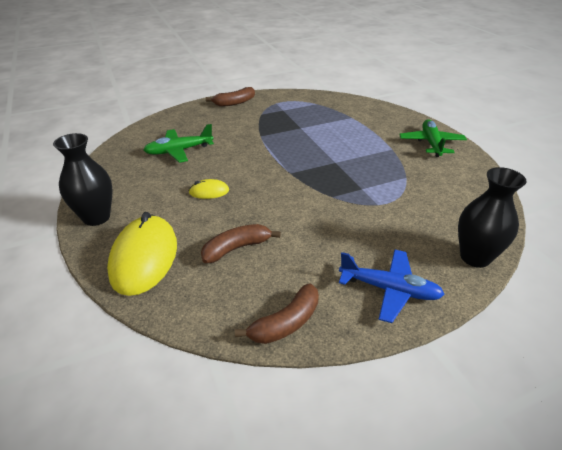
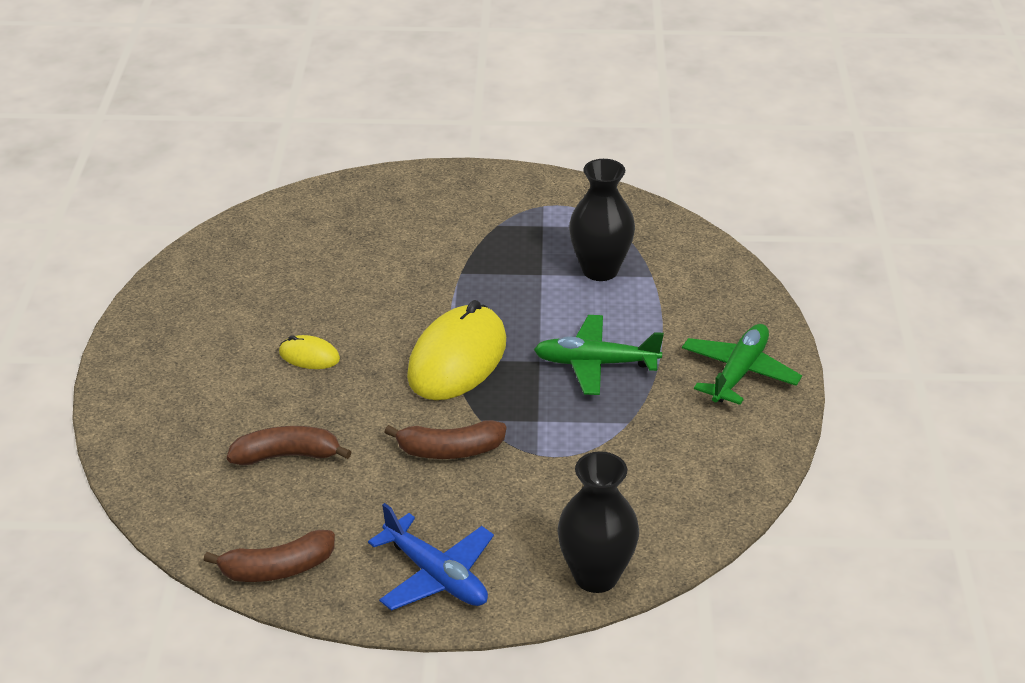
camera: 25 degrees right, 0 degrees up
black vase [53,133,113,226] -> black vase moved to [569,159,635,281]
yellow mouse [107,212,177,296] -> yellow mouse moved to [407,300,506,400]
green plane [143,124,214,163] -> green plane moved to [534,315,664,395]
brown banana [206,87,255,107] -> brown banana moved to [385,420,506,459]

